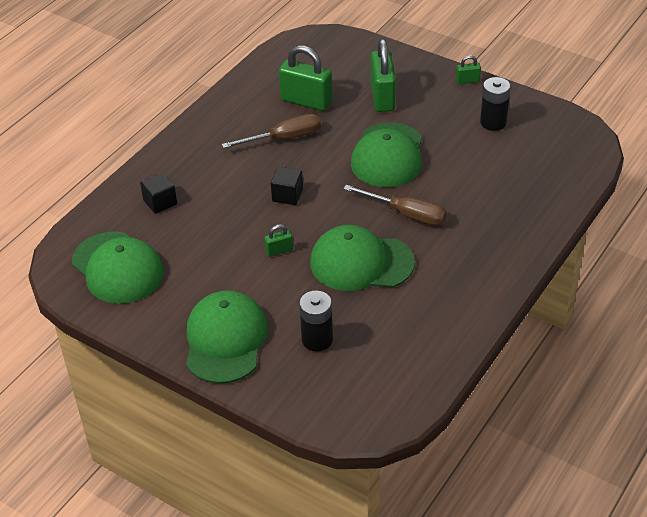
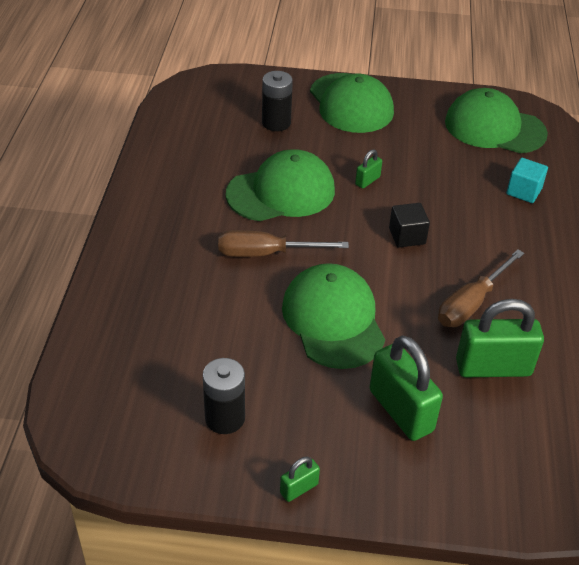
camera: 150 degrees right, 0 degrees up
black cube [140,172,177,214] -> turquoise cube [506,158,548,203]

